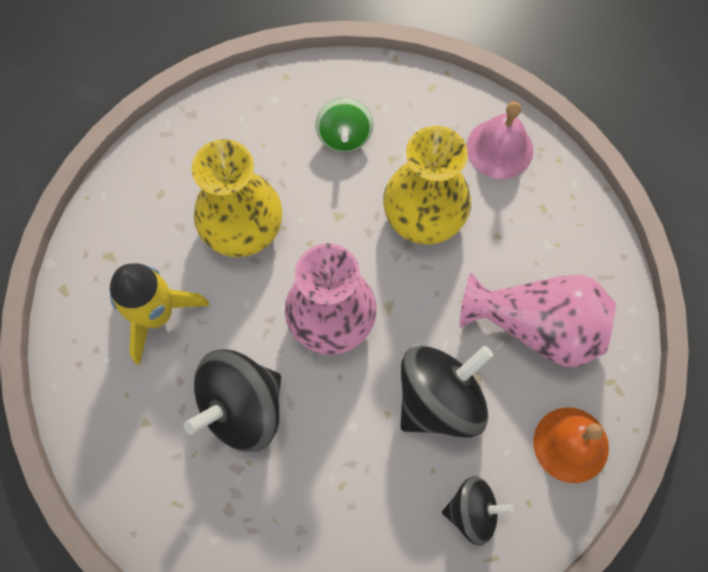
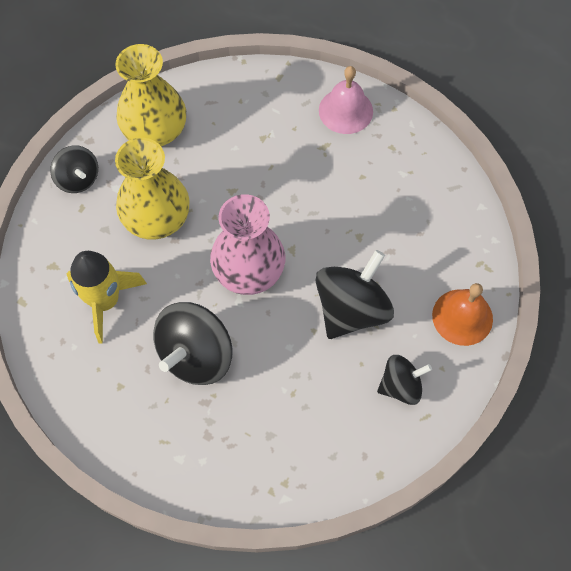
camera: 15 degrees left, 5 degrees down
green spinning top [316,98,373,152] -> none
yellow vase [383,126,471,244] -> yellow vase moved to [115,44,186,146]
pink vase [460,273,616,367] -> none
none -> black spinning top [50,145,98,193]

